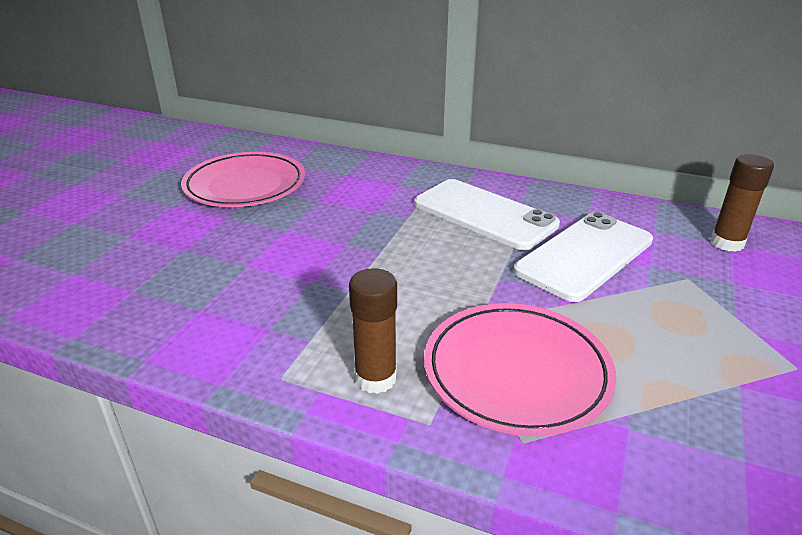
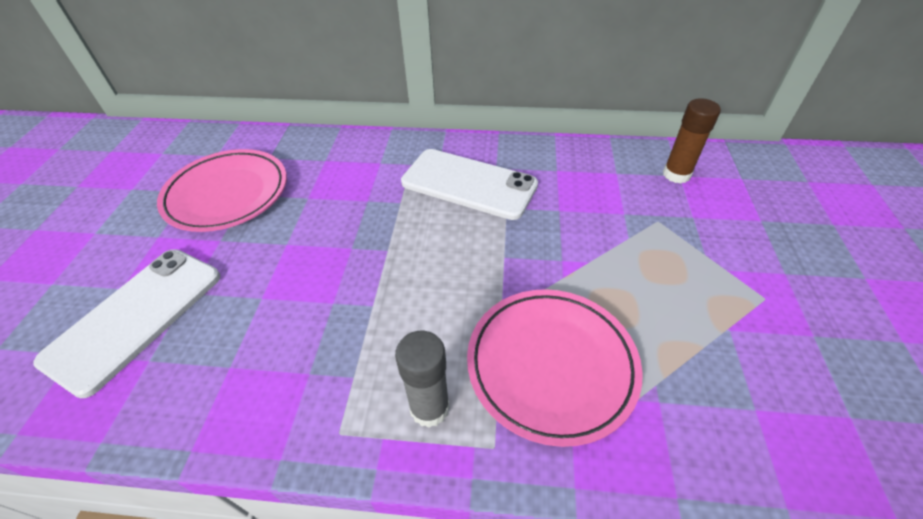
camera: 15 degrees left, 15 degrees up
brown glue stick [349,268,397,394] -> grey glue stick [395,331,450,428]
white phone [514,212,653,302] -> white phone moved to [33,249,220,398]

